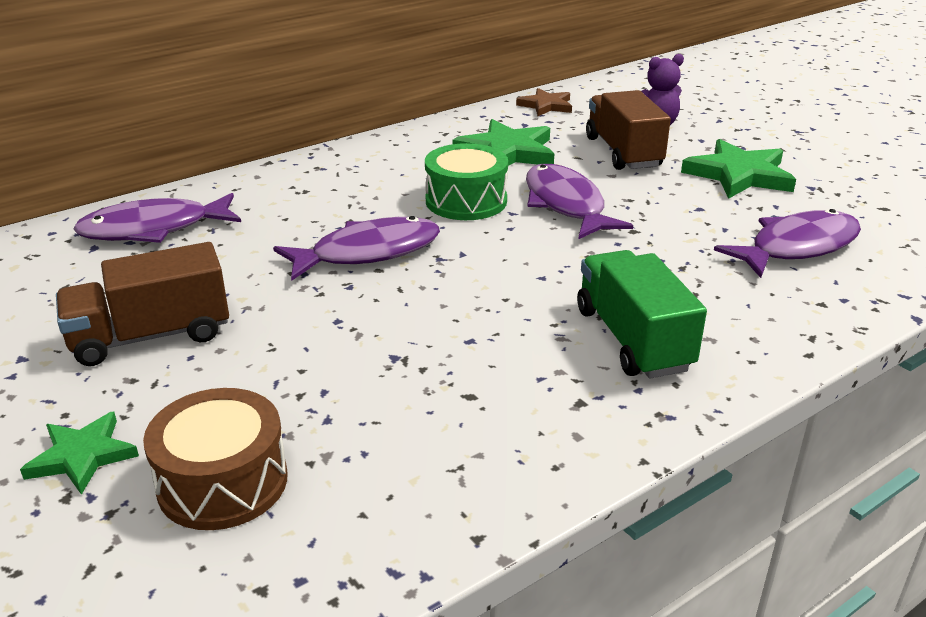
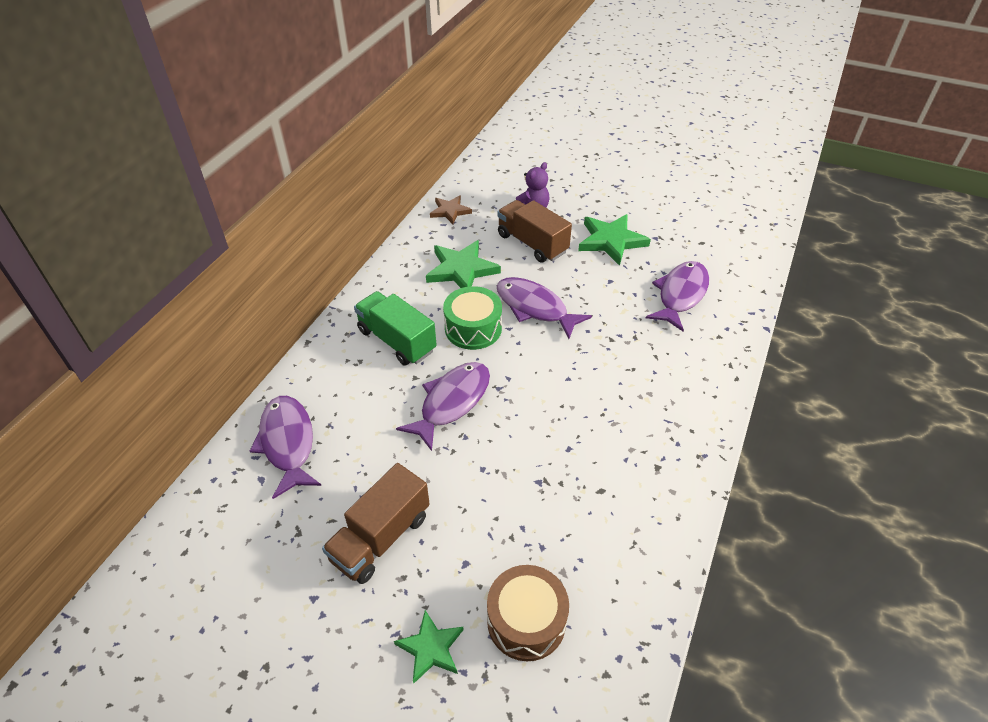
camera: 30 degrees left, 15 degrees up
purple fish [73,193,241,243] -> purple fish turned 120 degrees clockwise [250,396,321,499]
green truck [577,250,707,379] -> green truck moved to [354,291,437,365]

